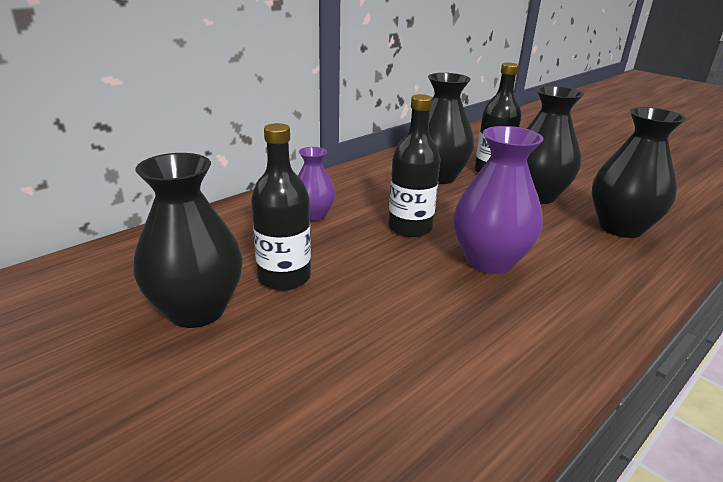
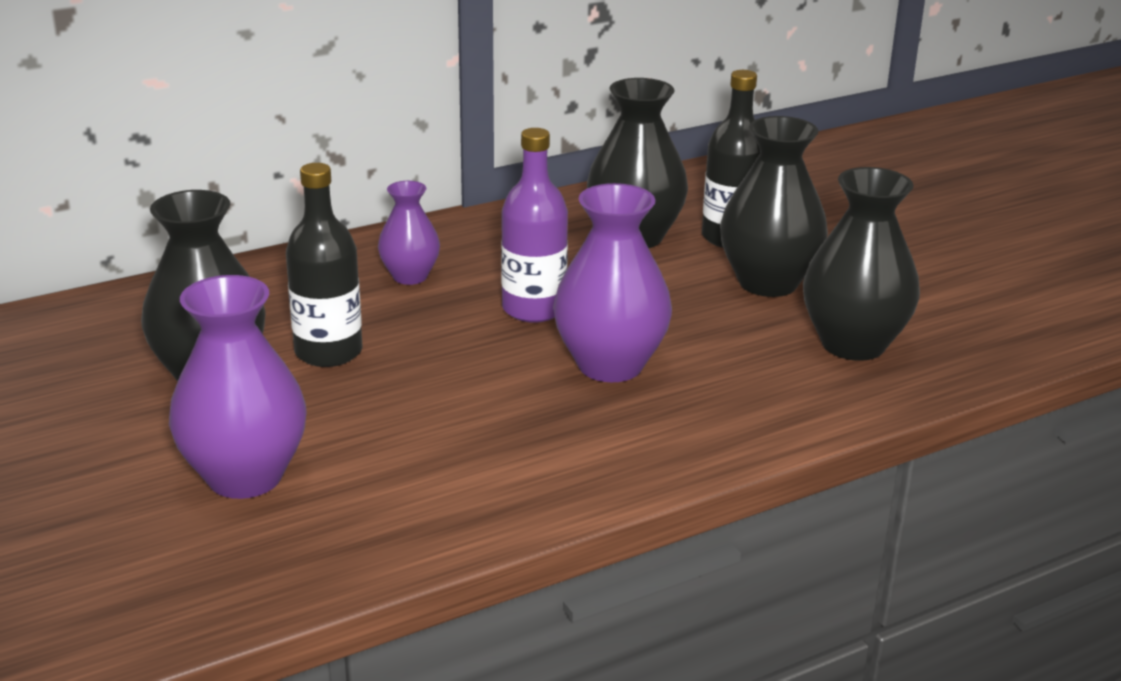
camera: 15 degrees right, 0 degrees up
black bottle [388,94,441,237] -> purple bottle [501,128,568,323]
none -> purple vase [169,275,307,499]

